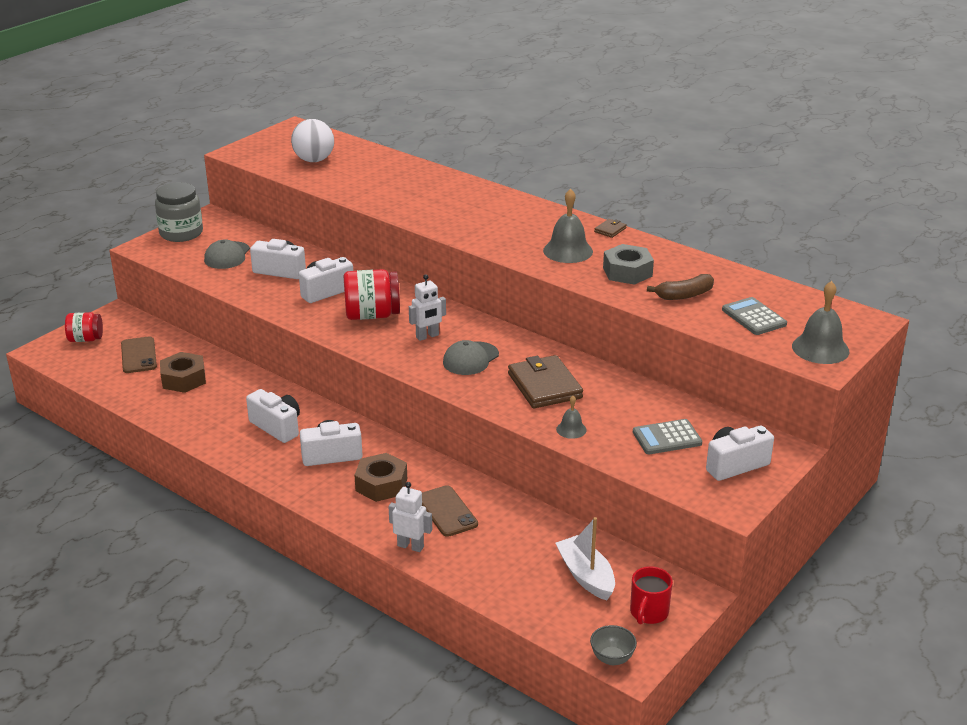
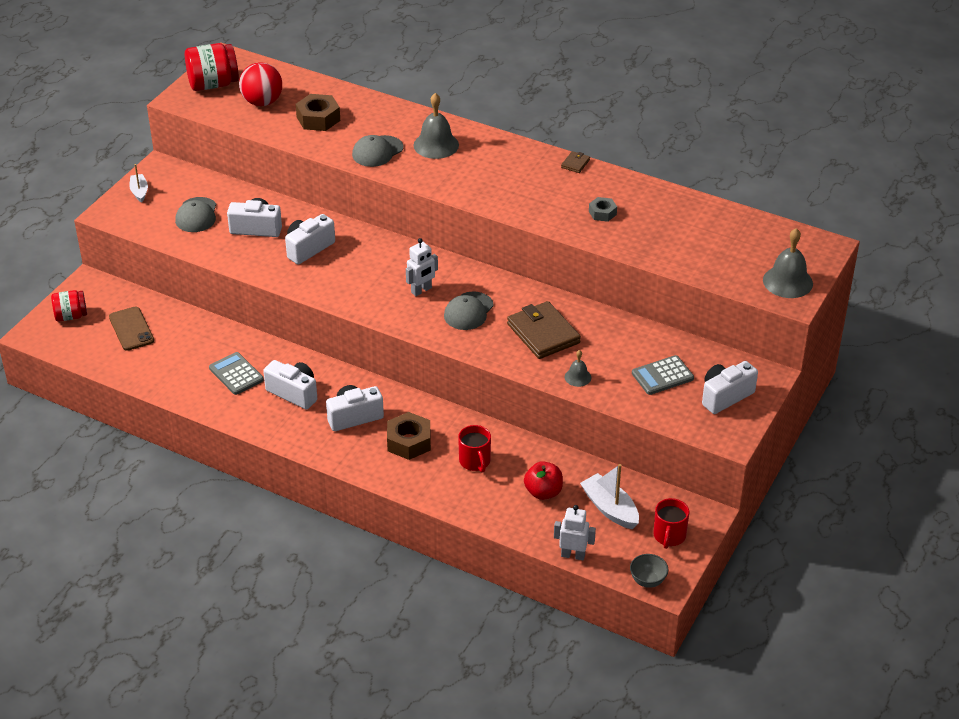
camera: 10 degrees left, 10 degrees up
grey jar [155,182,203,242] -> white boat [129,164,148,203]
brown nut [160,352,206,393] -> brown nut moved to [296,94,340,131]
white ball [291,119,334,162] -> red ball [239,62,282,106]
red jar [343,269,400,320] -> red jar moved to [185,43,239,91]
white robot [388,482,432,552] -> white robot moved to [554,505,596,560]
brown phone [421,485,478,537] -> red mug [458,425,491,472]
grey bell [543,189,593,263] -> grey bell moved to [414,93,459,159]
grey nut [603,244,654,285] -> grey nut [589,197,617,222], size x0.60
brown banana [647,274,714,300] -> none
grey calculator [722,297,787,335] -> grey calculator moved to [209,352,264,395]
none -> grey cap [352,135,404,167]
none -> red apple [524,461,563,500]

